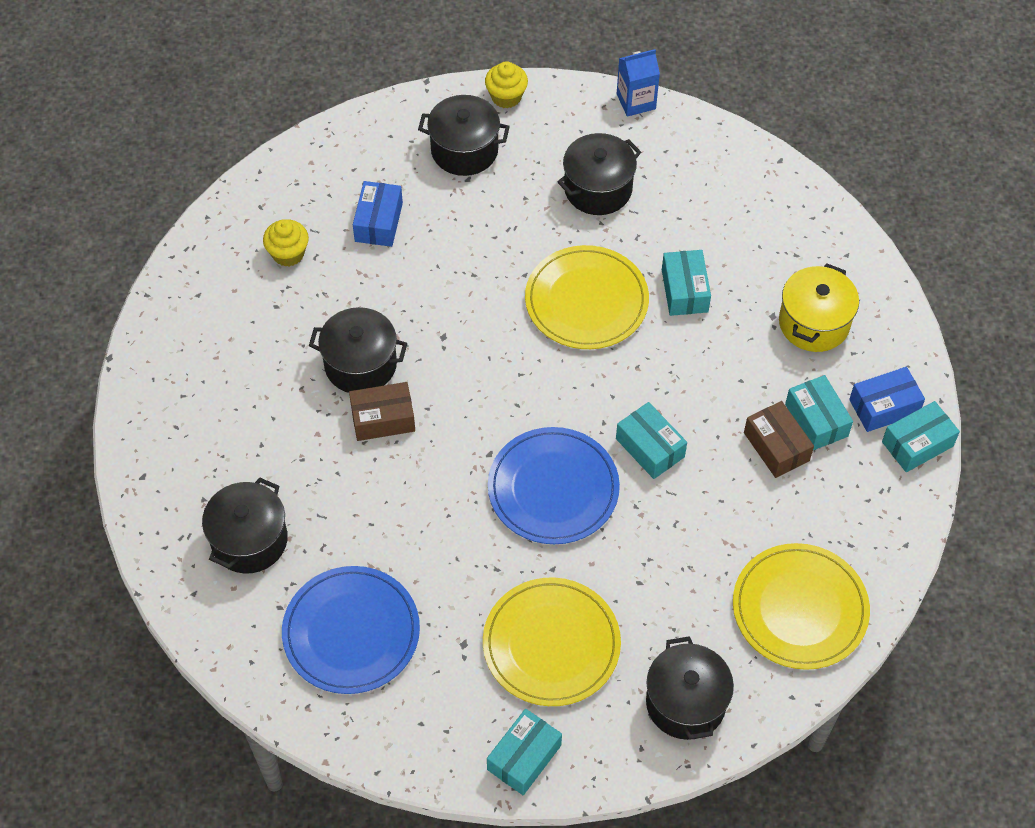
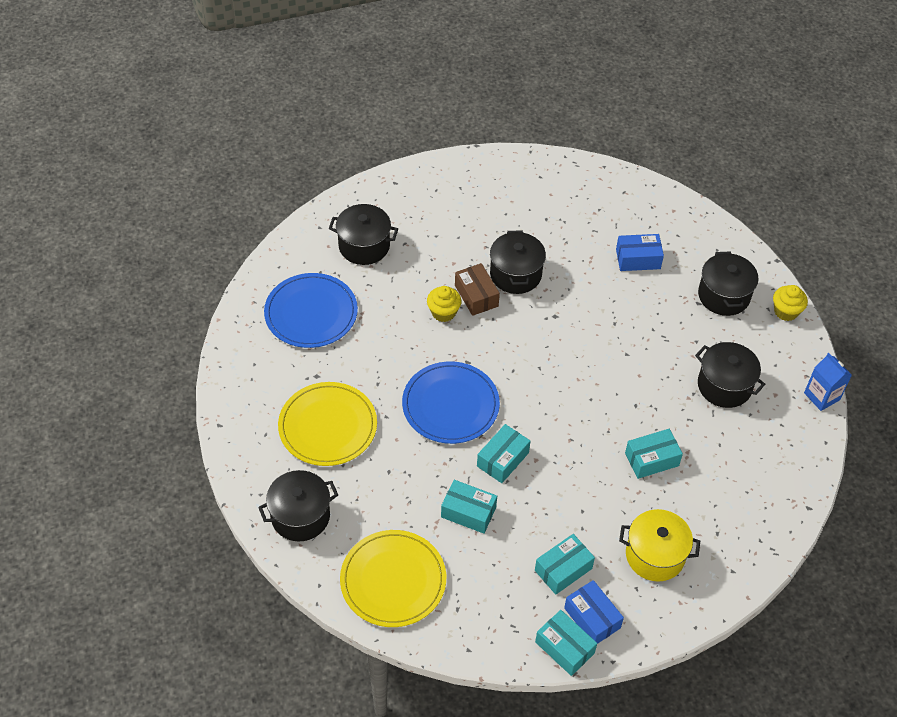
camera: 75 degrees right, 5 degrees down
yellow cupcake [263,219,309,267] -> yellow cupcake moved to [427,286,461,322]
turquoise box [487,709,562,795] -> turquoise box moved to [441,480,497,534]
yellow plate [525,245,649,349] -> none
brown box [744,401,814,478] -> none

